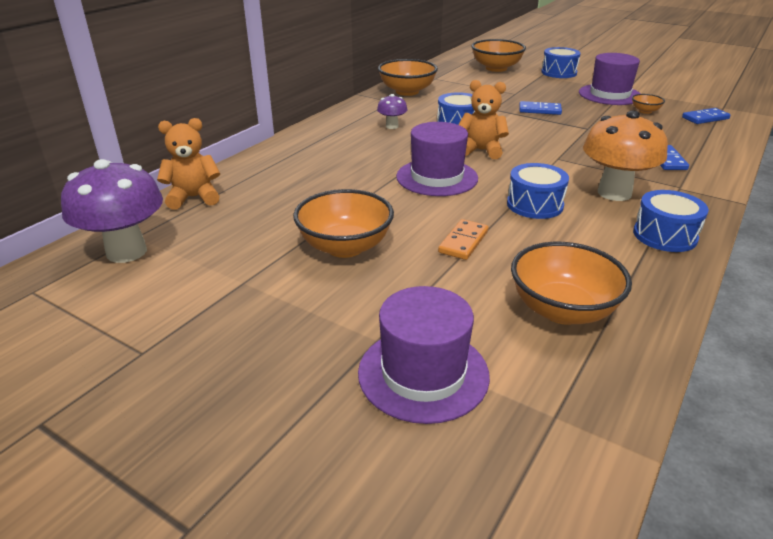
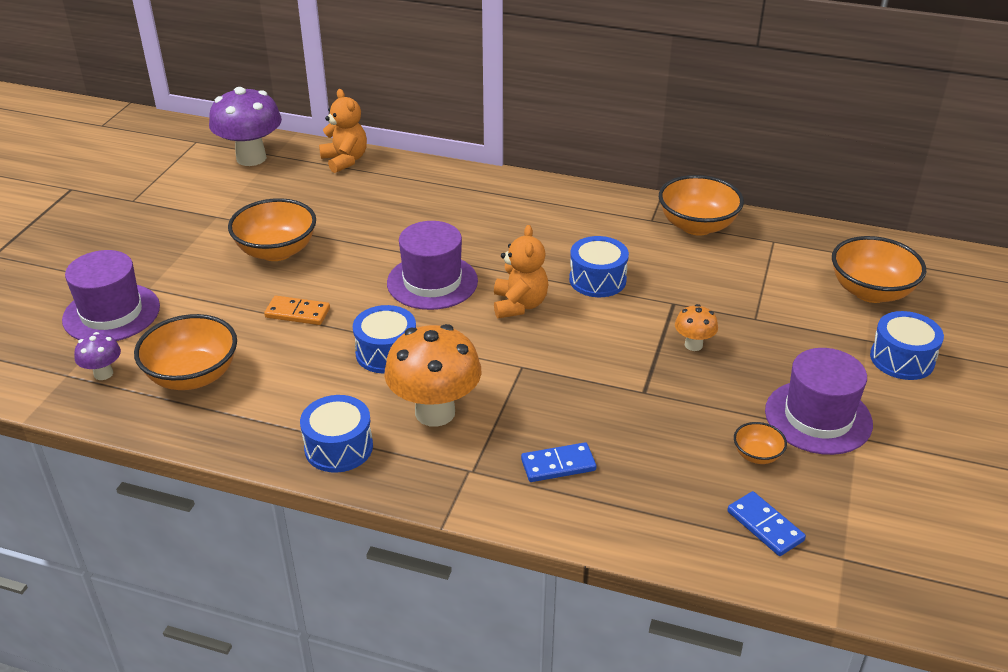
camera: 75 degrees right, 5 degrees up
purple mushroom [377,94,407,129] -> purple mushroom moved to [74,332,121,380]
blue domino [519,101,562,115] -> orange mushroom [675,304,718,351]

